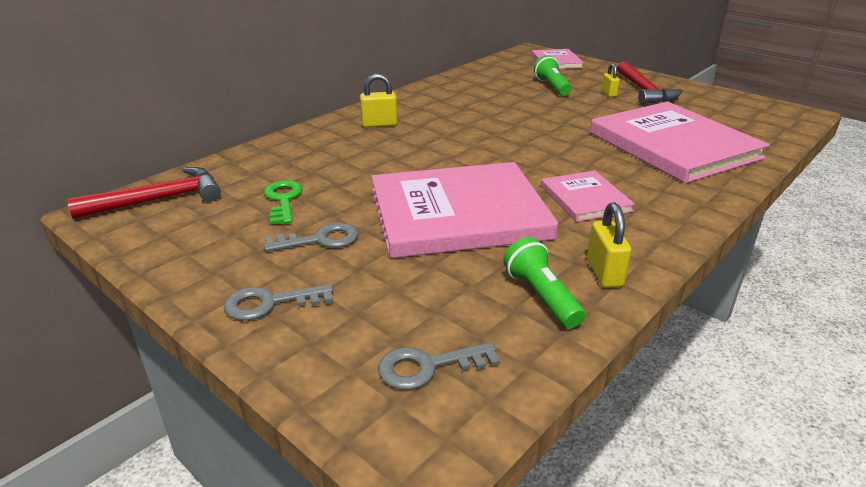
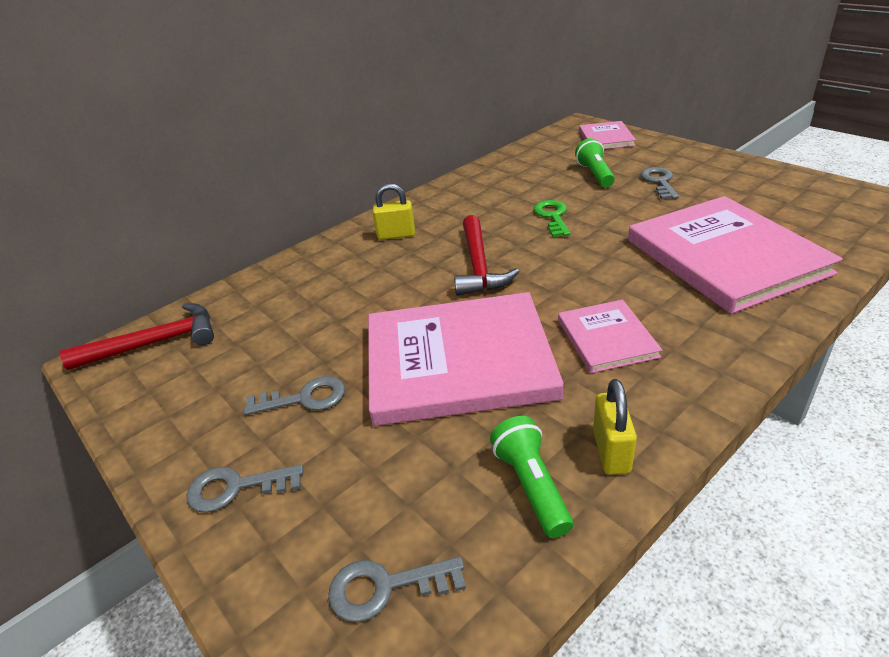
camera: 10 degrees right, 5 degrees up
green key [264,180,303,224] -> green key moved to [534,200,571,237]
yellow padlock [601,63,620,97] -> grey key [641,167,679,199]
red hammer [617,61,682,104] -> red hammer moved to [454,215,519,296]

